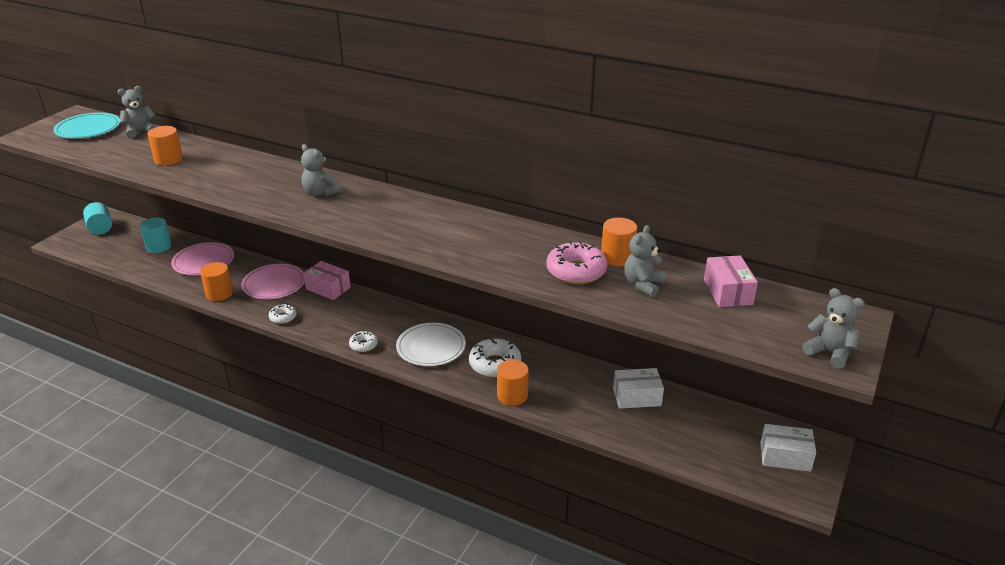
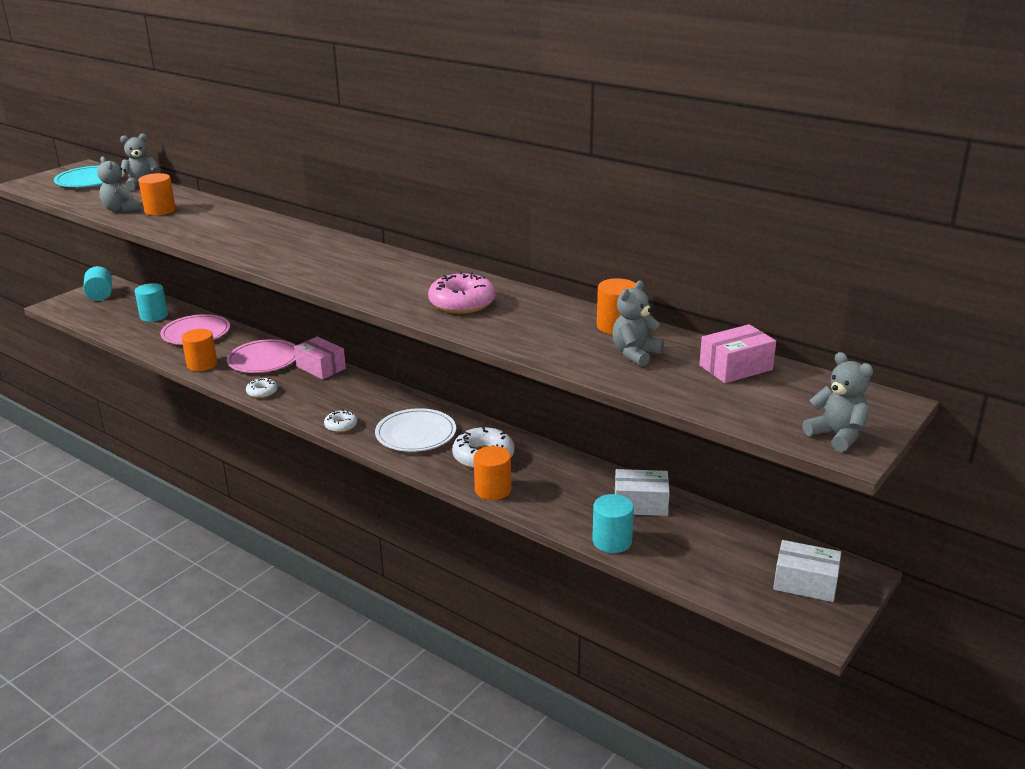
camera: 10 degrees right, 5 degrees down
grey teddy bear [301,144,341,196] -> grey teddy bear moved to [97,156,140,212]
pink donut [546,241,608,284] -> pink donut moved to [428,271,495,314]
pink box [704,255,758,307] -> pink box turned 60 degrees clockwise [699,324,776,383]
none -> turquoise cylinder [592,494,634,553]

